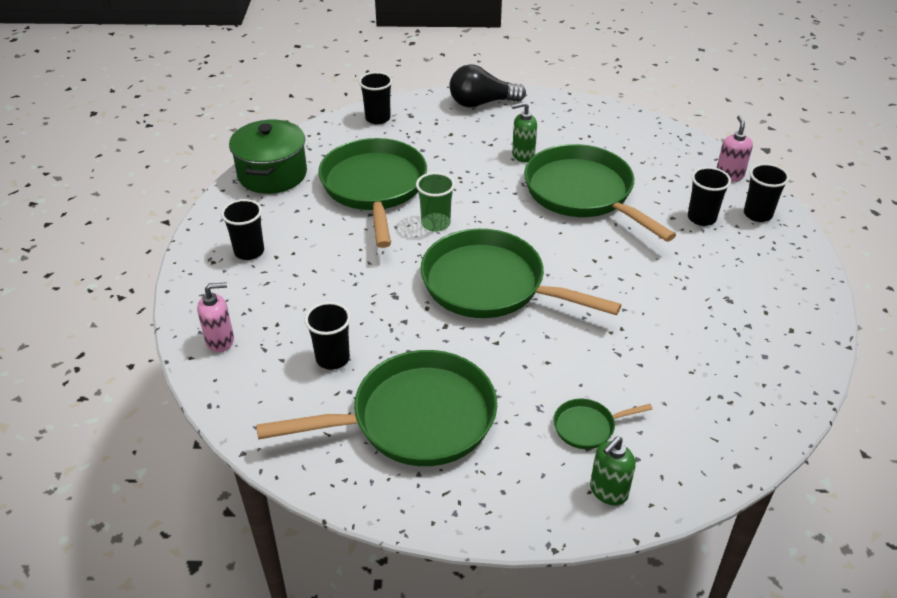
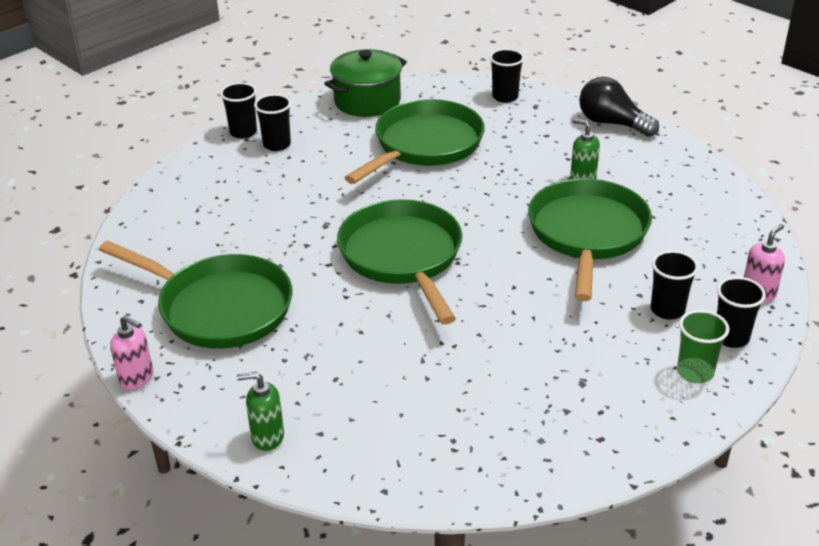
camera: 45 degrees right, 5 degrees down
pink soap dispenser [197,282,234,353] -> pink soap dispenser moved to [110,315,153,390]
black cup [305,302,351,370] -> black cup moved to [220,83,257,139]
green cup [416,172,455,232] -> green cup moved to [677,310,729,383]
green pan [553,399,653,449] -> none

